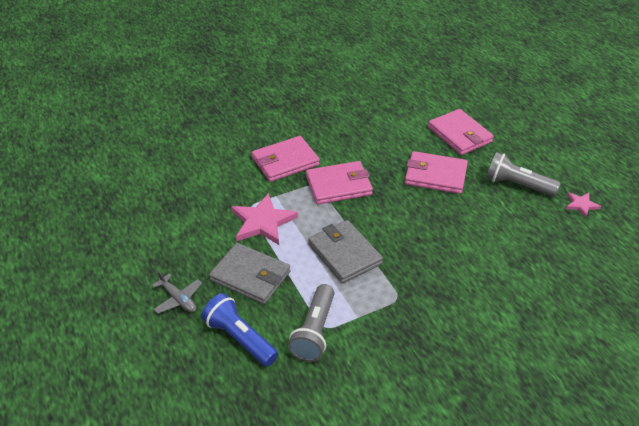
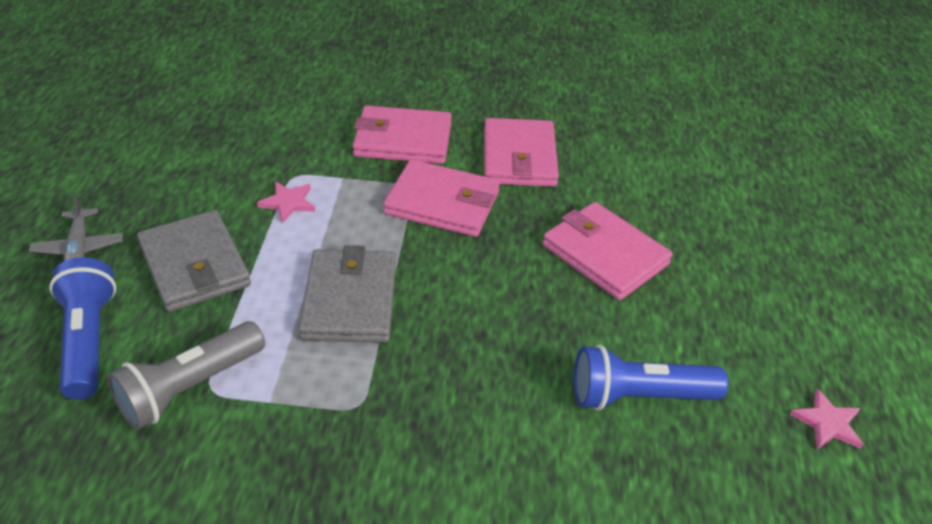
camera: 30 degrees right, 0 degrees up
pink star [231,193,298,245] -> pink star [257,182,315,223], size x0.52
pink wallet [428,109,494,155] -> pink wallet moved to [484,118,559,187]
grey flashlight [486,152,561,197] -> none
none -> blue flashlight [574,345,728,411]

